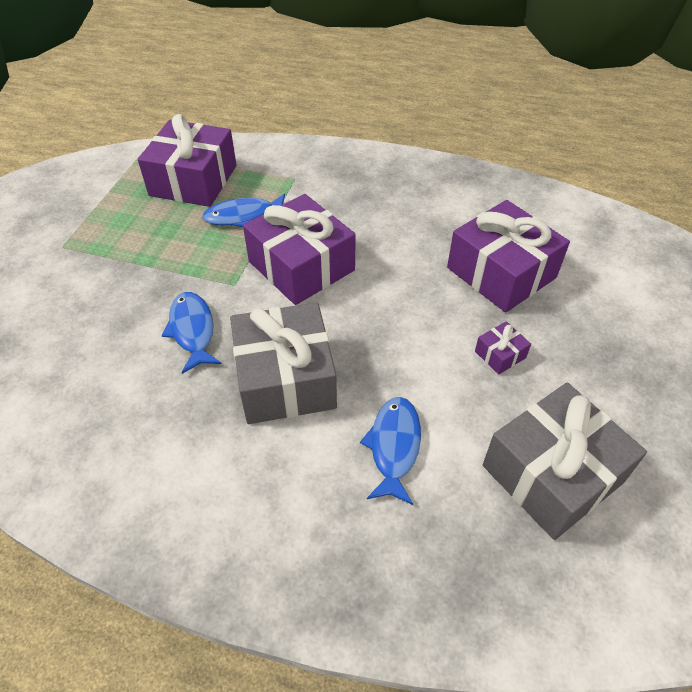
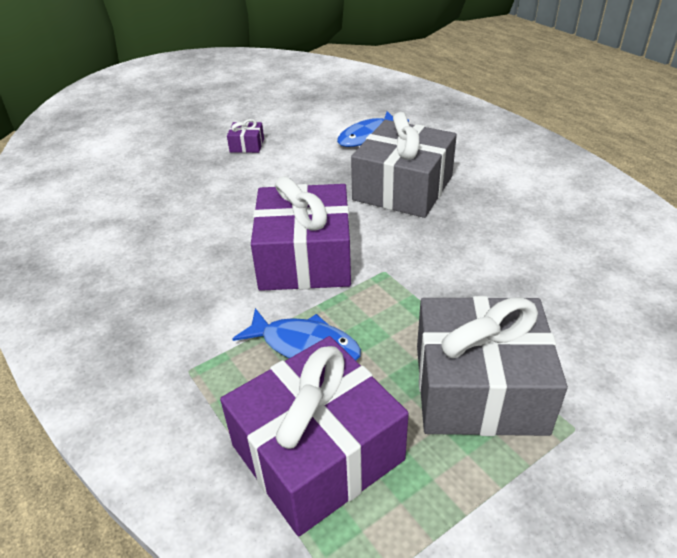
camera: 140 degrees left, 10 degrees down
blue fish [162,292,221,374] -> none
purple gift [447,200,570,313] -> none
grey gift [483,383,647,540] -> grey gift moved to [417,296,568,436]

